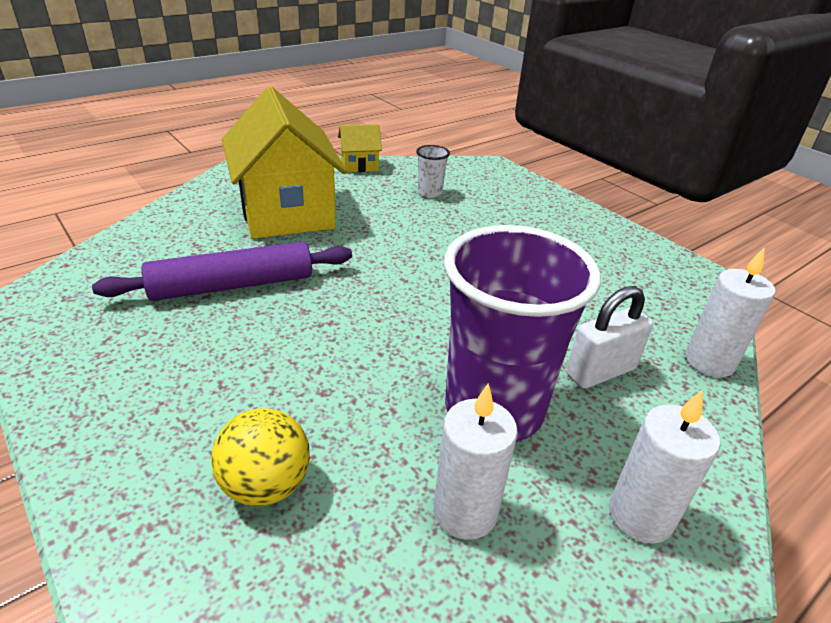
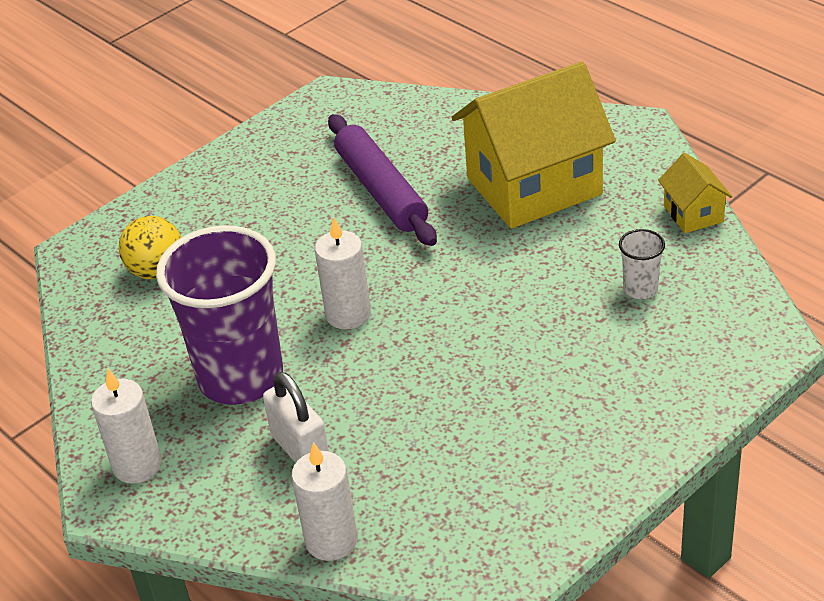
camera: 90 degrees right, 5 degrees up
white candle [433,384,518,540] -> white candle moved to [315,217,371,329]

